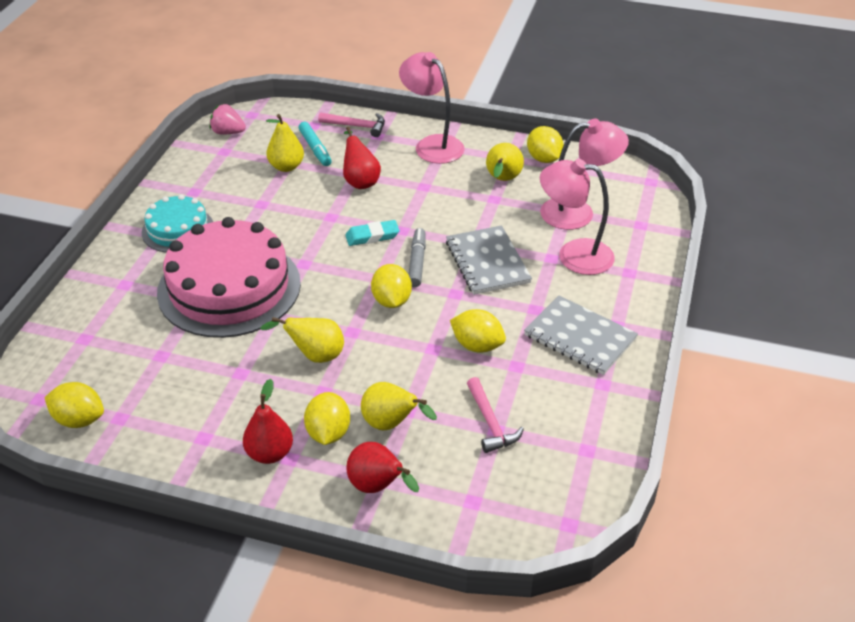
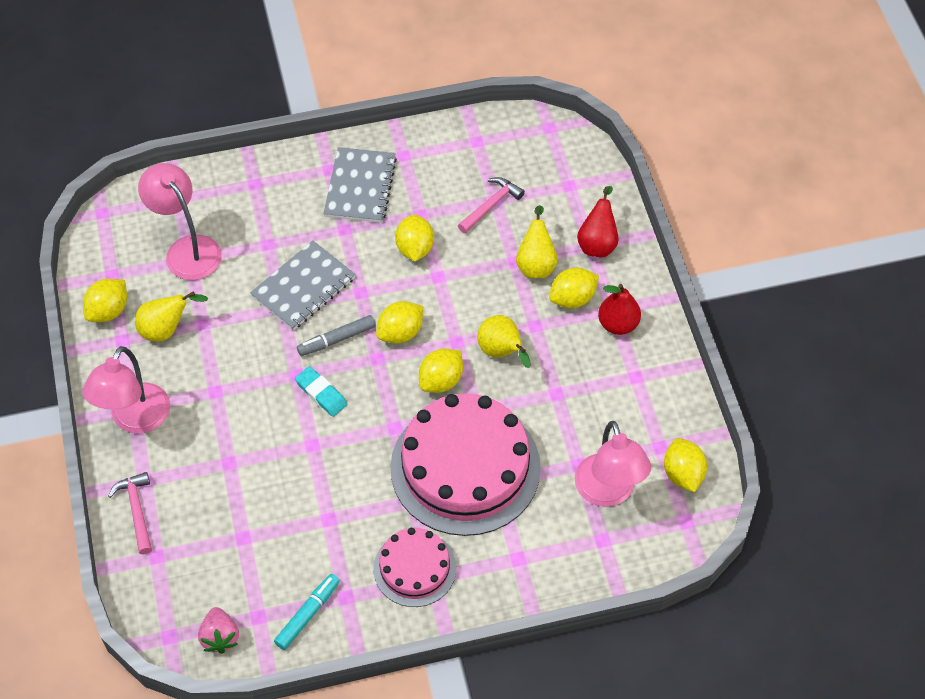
camera: 120 degrees left, 15 degrees up
turquoise cake [142,194,213,253] -> pink cake [374,528,456,607]
yellow pear [266,114,304,172] -> none
turquoise marker [299,122,332,166] -> turquoise marker moved to [274,574,340,650]
red pear [343,126,381,189] -> none
pink lamp [540,159,615,275] -> pink lamp moved to [575,421,651,507]
none -> yellow lemon [419,349,463,393]

